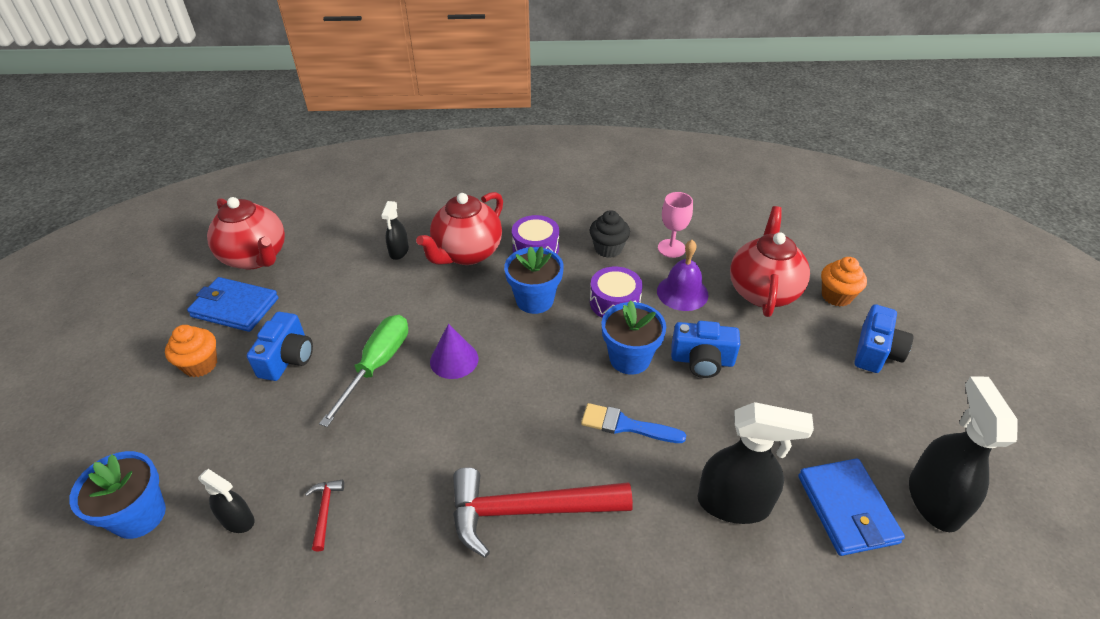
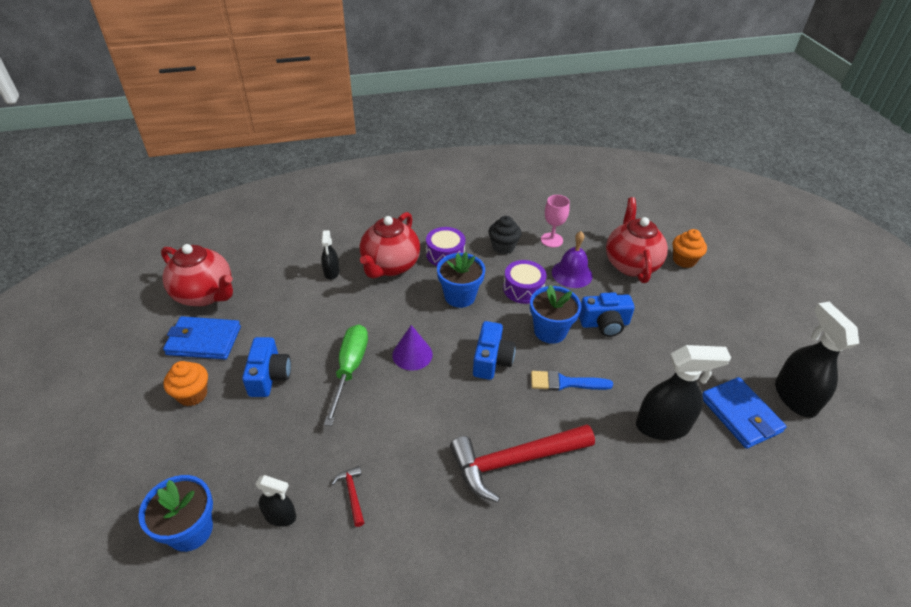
camera: 15 degrees left, 0 degrees up
blue camera [855,304,913,373] -> blue camera moved to [473,321,516,380]

